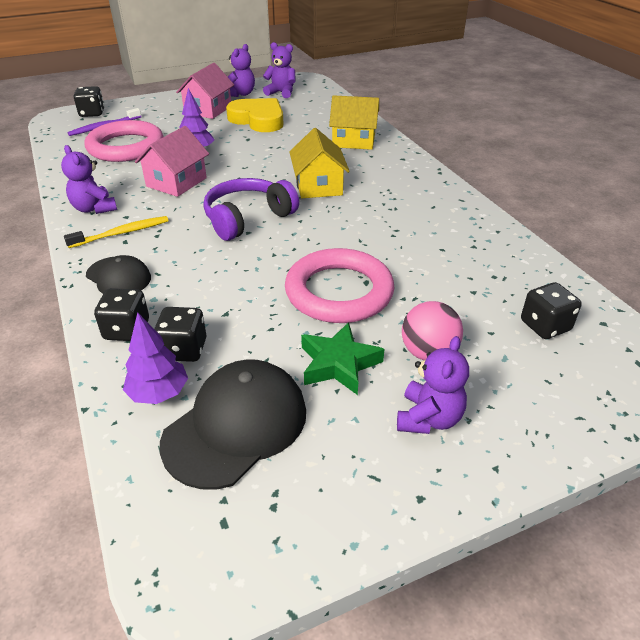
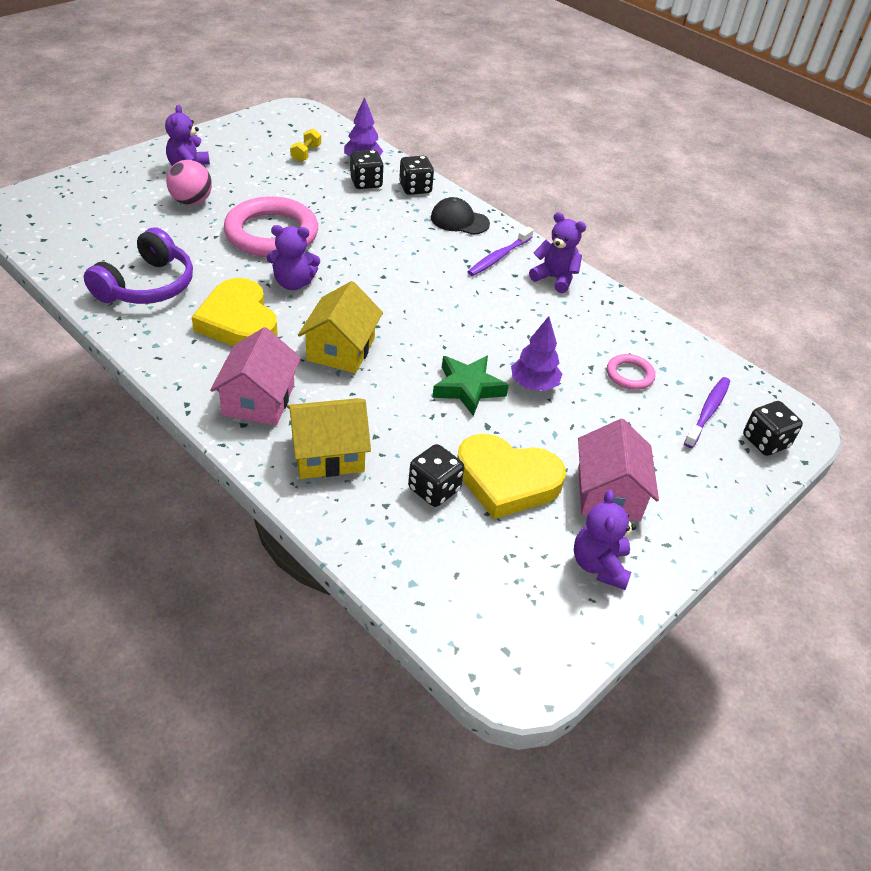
camera: 155 degrees right, 5 degrees up
yellow toothbrush [64,216,169,248] -> purple toothbrush [468,227,534,276]
pink ring [85,120,164,162] -> pink ring [607,354,656,390], size x0.46
pink house [135,126,209,197] -> pink house moved to [210,327,301,425]
black cap [160,359,306,489] -> yellow dumbbell [290,128,321,162]
purple headphones [203,178,299,241] -> purple headphones moved to [84,227,193,304]
purple teddy bear [263,42,296,98] -> purple teddy bear moved to [267,225,320,290]
yellow house [289,128,350,198] -> yellow house turned 45 degrees clockwise [298,281,383,373]
green star [301,322,385,395] -> green star moved to [432,356,509,416]
black dice [521,282,582,339] -> black dice moved to [408,444,464,507]
none -> yellow heart [192,278,278,346]

